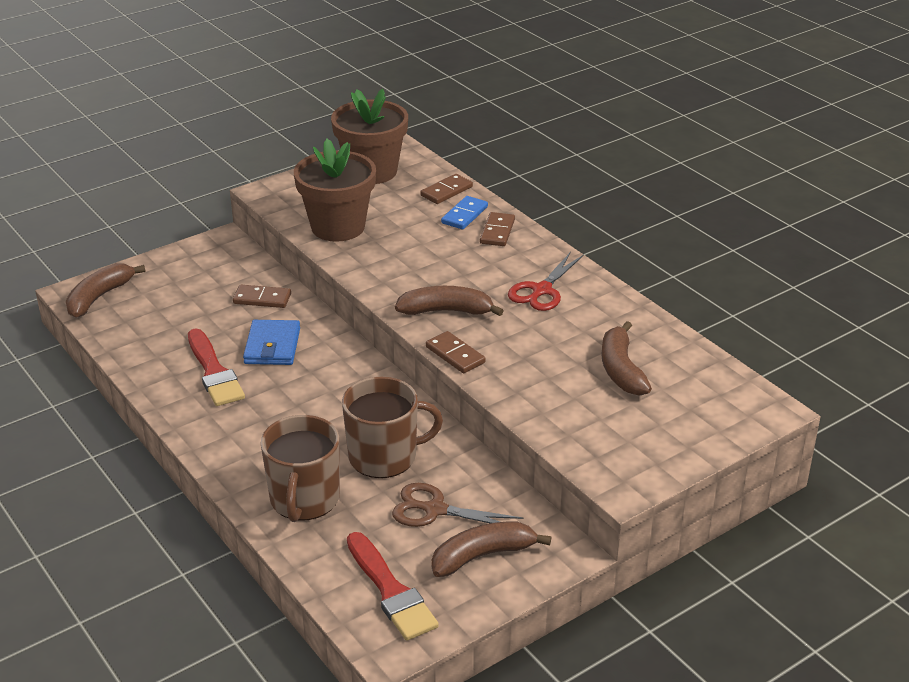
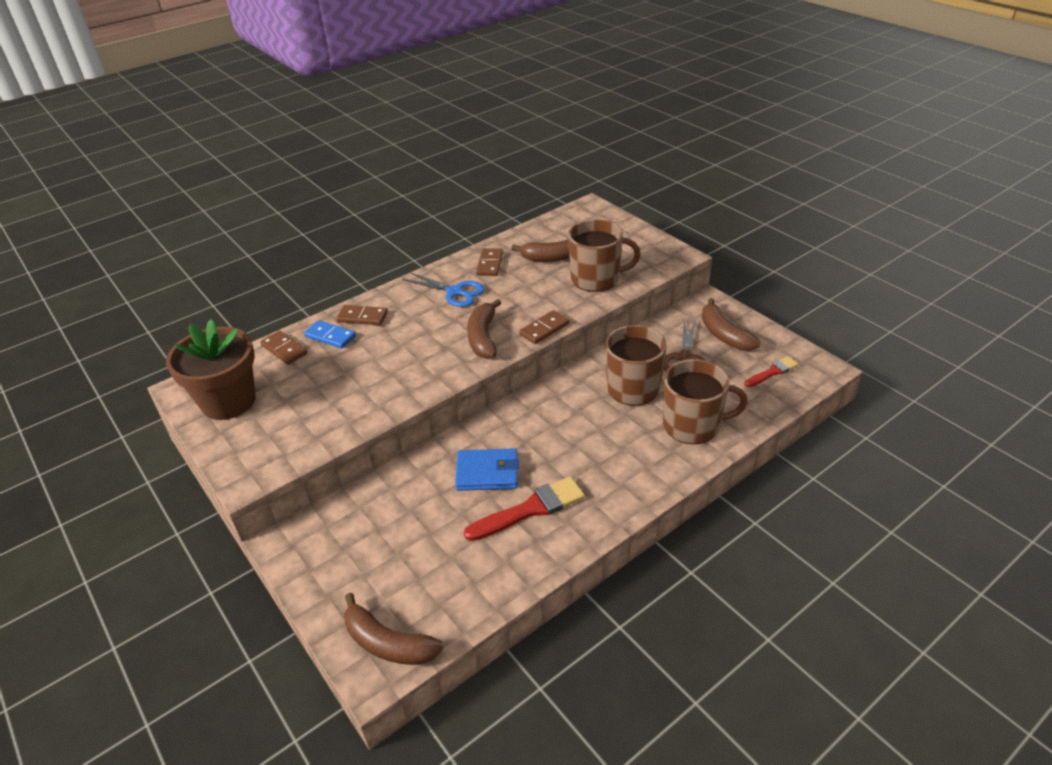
camera: 90 degrees left, 5 degrees up
brown domino [233,285,291,308] -> brown domino moved to [476,248,503,276]
brown flower pot [294,139,376,242] -> none
red brush [347,532,439,640] -> red brush [744,356,798,387], size x0.59
red scissors [508,252,584,311] -> blue scissors [402,272,485,307]
none -> brown mug [568,219,641,292]

